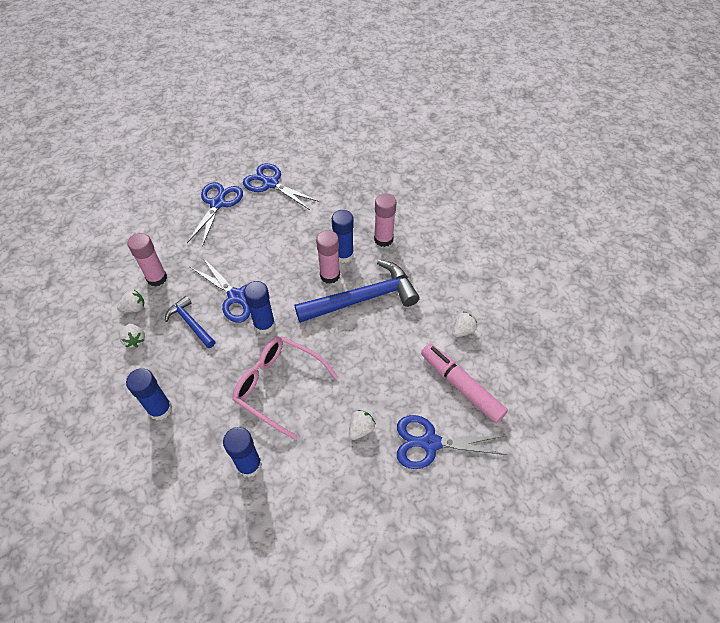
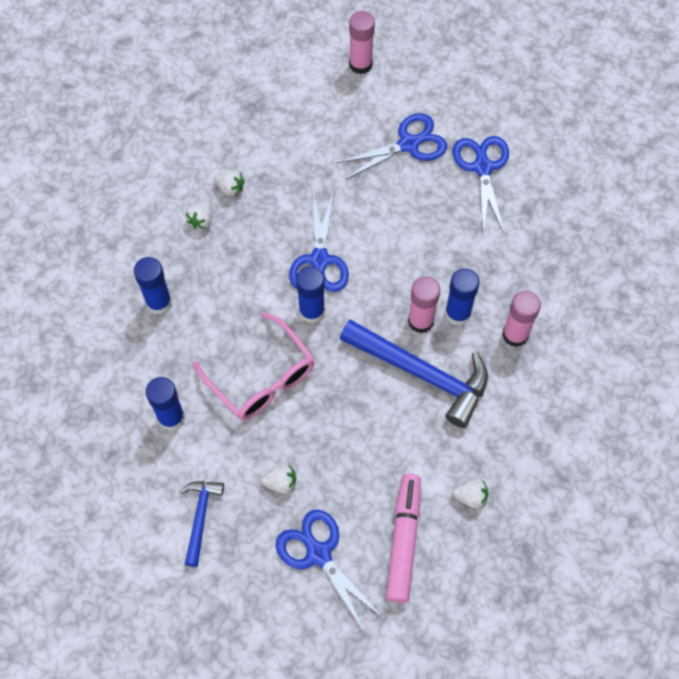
camera: 50 degrees right, 10 degrees up
pink glue stick [127,233,167,287] -> pink glue stick moved to [349,11,375,74]
blue hammer [165,296,216,348] -> blue hammer moved to [180,481,224,567]
pink glasses [233,336,338,440] -> pink glasses turned 150 degrees clockwise [193,312,315,420]

